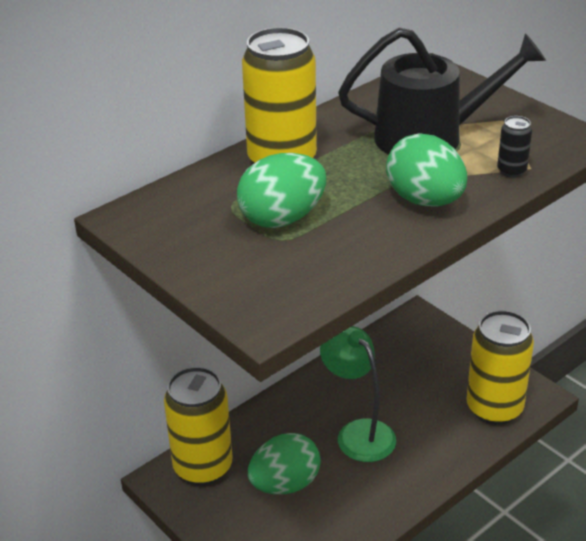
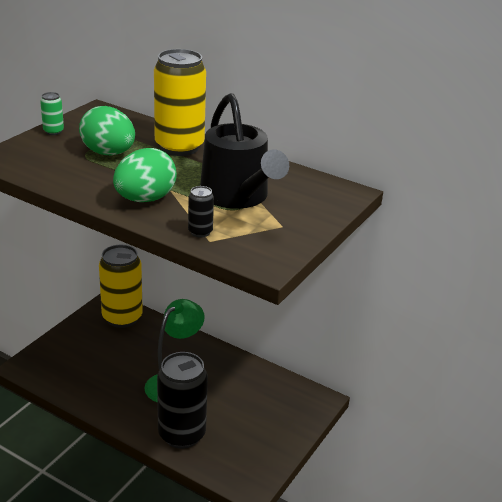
camera: 70 degrees right, 5 degrees down
green egg [248,433,321,494] -> none
yellow can [466,310,534,425] -> none
none -> green can [40,92,64,135]
none -> black can [157,352,208,449]

